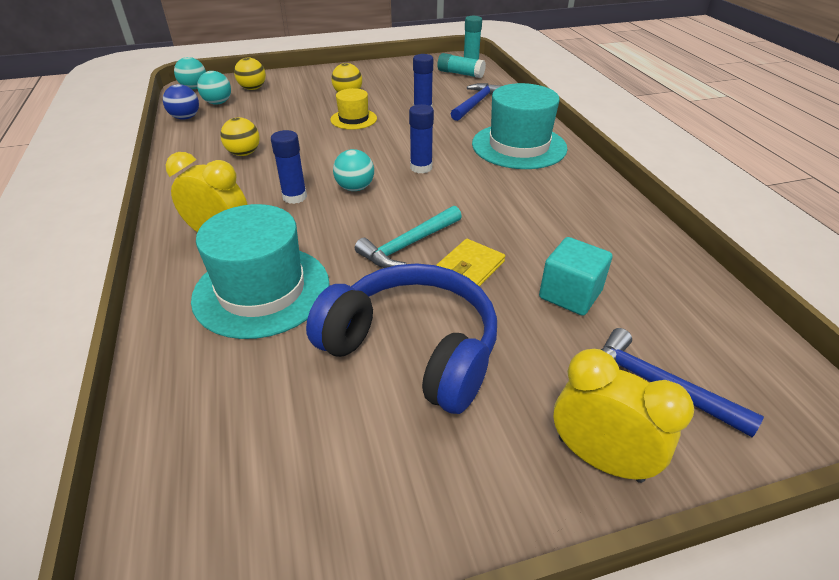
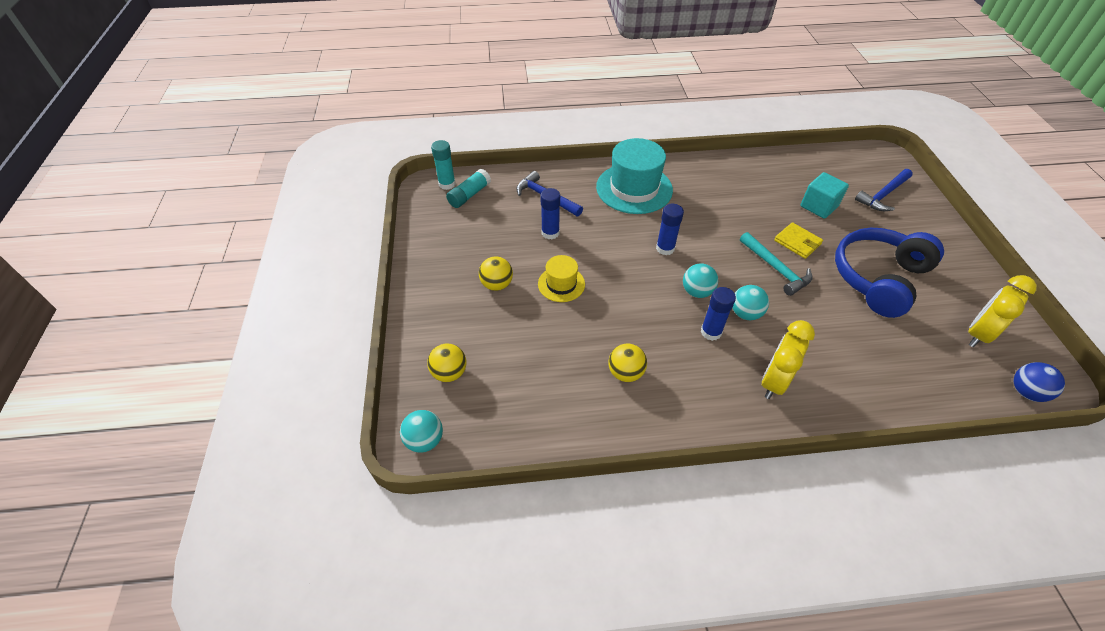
camera: 80 degrees left, 10 degrees up
blue ball [163,84,199,120] -> blue ball moved to [1014,362,1065,402]
turquoise hat [191,204,330,339] -> none
turquoise ball [197,71,231,105] -> turquoise ball moved to [733,285,769,320]
yellow clock [553,349,694,483] -> yellow clock moved to [968,275,1037,347]

